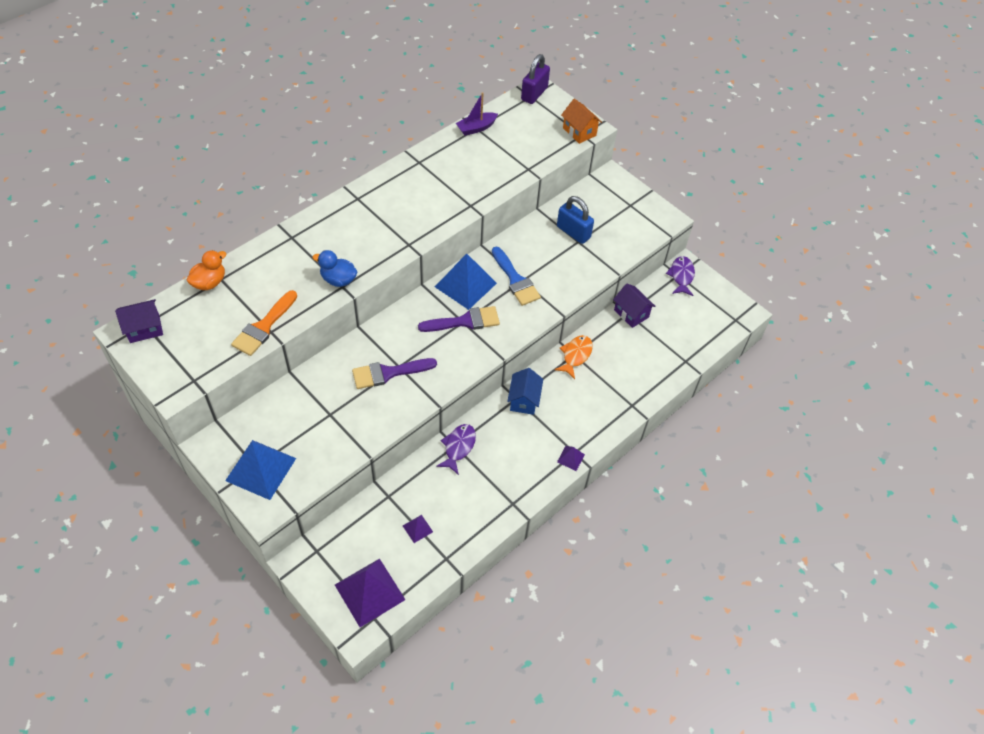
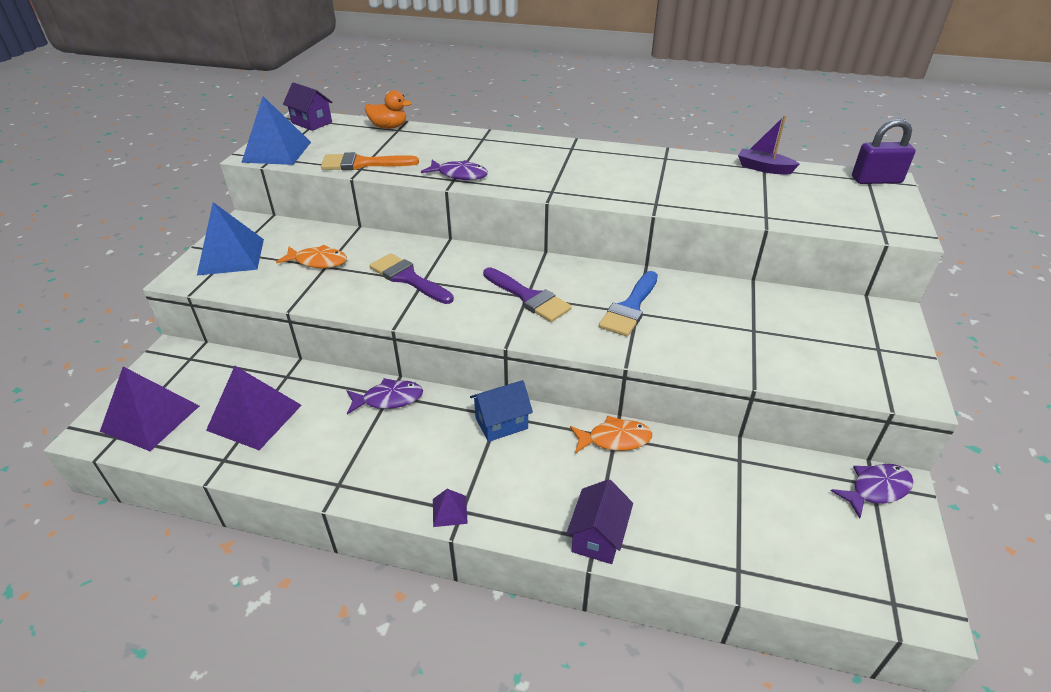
camera: 60 degrees right, 15 degrees down
blue duck [312,250,358,287] -> purple fish [421,160,488,180]
purple pyramid [403,515,433,543] -> purple pyramid [206,366,302,450], size x2.21
blue pyramid [435,254,497,310] -> blue pyramid moved to [241,96,311,165]
blue padlock [557,196,594,244] -> none
orange house [561,99,602,144] -> none
purple house [613,284,656,328] -> purple house moved to [566,479,633,564]
none -> orange fish [276,245,347,268]

